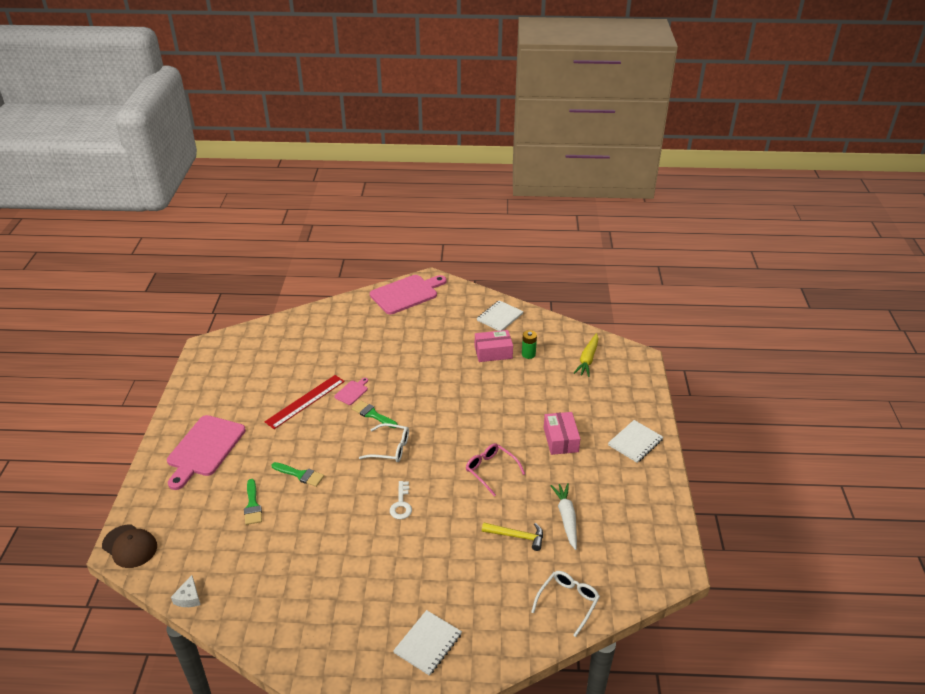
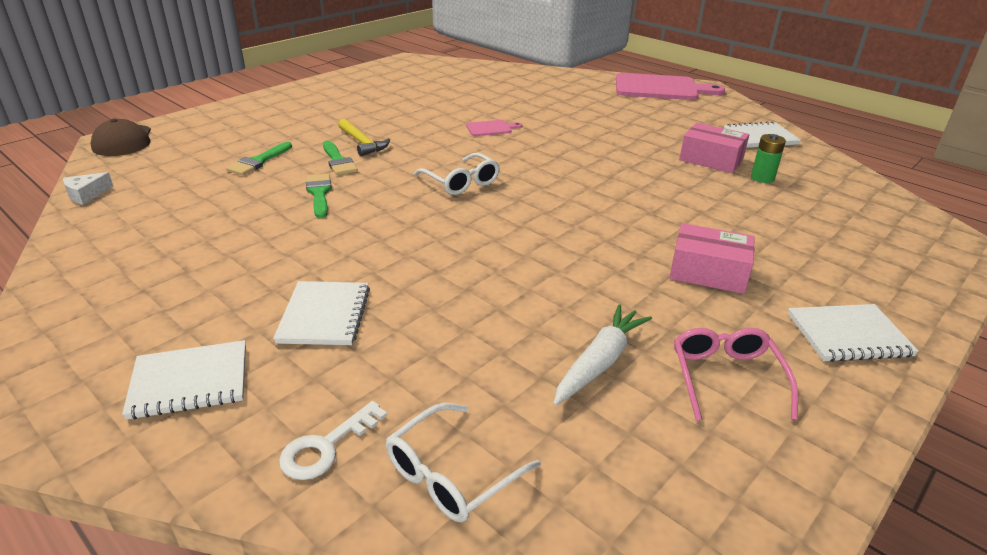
camera: 40 degrees right, 5 degrees down
pink cutting board [167,415,246,490] -> none
red ruler [265,375,345,429] -> none
green brush [352,401,398,428] -> green brush moved to [306,174,332,218]
white key [390,481,412,519] -> white key moved to [279,401,387,480]
pink glasses [466,443,525,496] -> pink glasses moved to [674,328,798,421]
yellow hammer [482,522,543,551] -> yellow hammer moved to [338,119,390,156]
white glasses [531,571,600,637] -> white glasses turned 150 degrees clockwise [386,403,541,522]
pink box [544,412,580,455] -> pink box turned 75 degrees clockwise [669,223,755,294]
yellow carrot [574,333,598,377] -> none
none -> white notebook [273,281,370,345]

